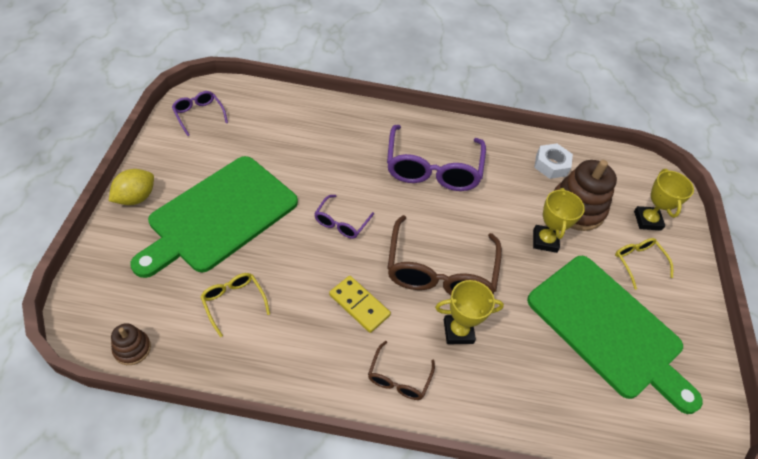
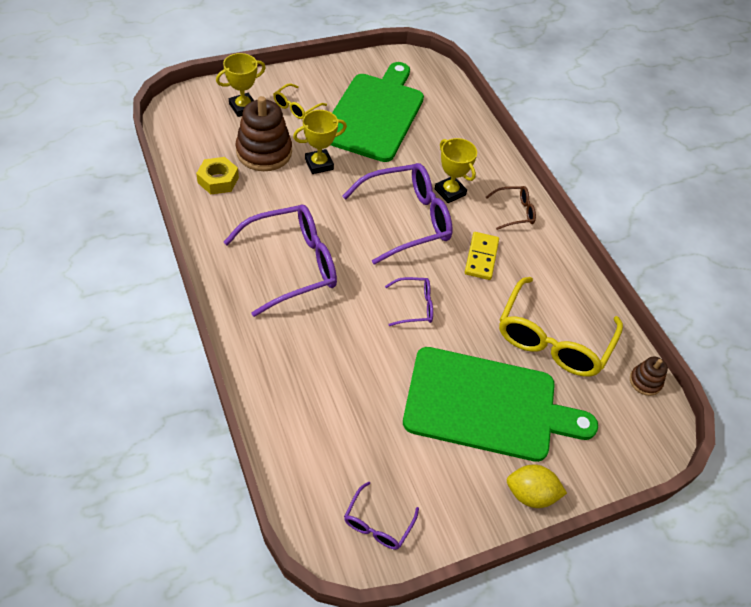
camera: 120 degrees left, 0 degrees up
yellow glasses [201,273,270,337] -> yellow glasses [499,277,623,376], size x2.04
brown glasses [387,215,502,295] -> purple glasses [342,163,453,264]
white nut [534,144,573,179] -> yellow nut [196,157,239,194]

